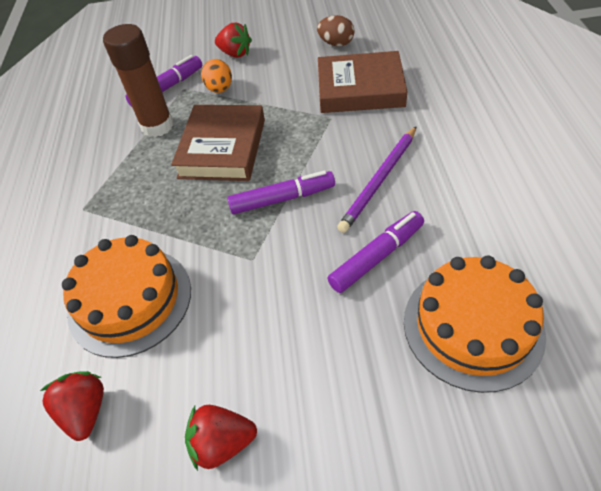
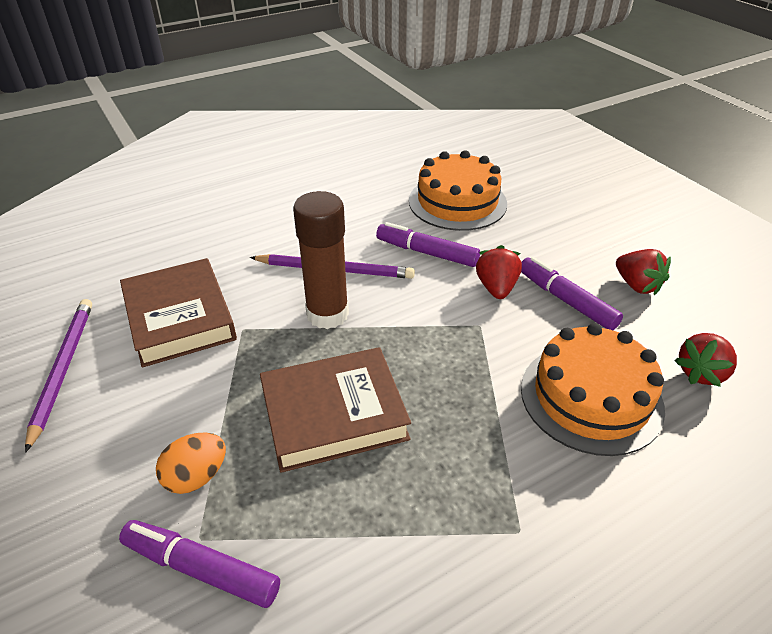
camera: 120 degrees left, 10 degrees down
brown glue stick [103,24,173,137] -> brown glue stick moved to [293,191,349,329]
red strawberry [215,23,252,58] -> red strawberry moved to [476,245,522,299]
purple marker [227,170,335,214] -> purple marker moved to [521,257,623,330]
brown egg [317,15,355,47] -> purple pencil [25,299,92,453]

